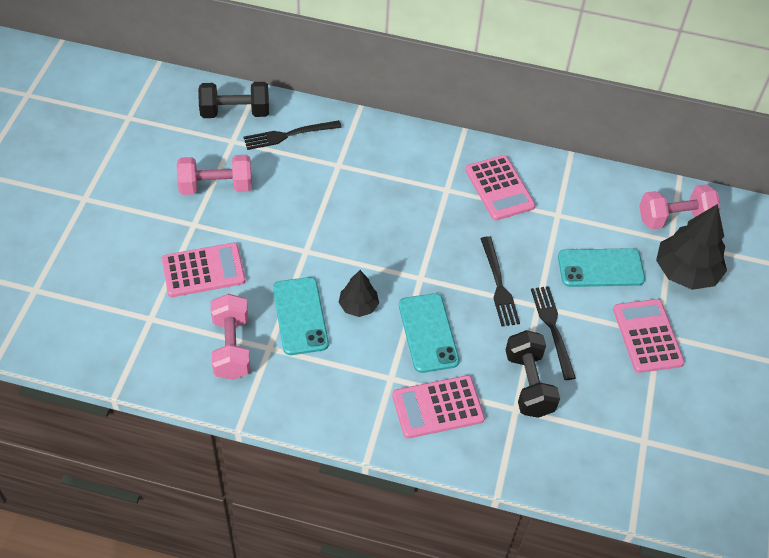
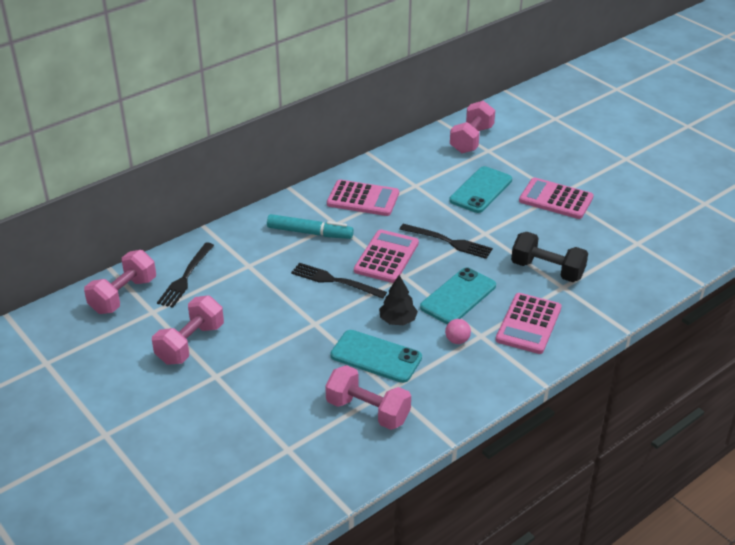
camera: 50 degrees left, 15 degrees down
pink calculator [162,243,246,297] -> pink calculator moved to [354,229,419,283]
black dumbbell [198,82,269,118] -> pink dumbbell [84,250,156,314]
turquoise phone [399,293,459,373] -> turquoise phone turned 75 degrees counterclockwise [420,267,496,324]
black fork [531,286,576,380] -> black fork moved to [291,263,387,299]
black tree [656,204,727,290] -> none
none -> turquoise marker [267,214,354,239]
none -> pink ball [445,319,471,344]

